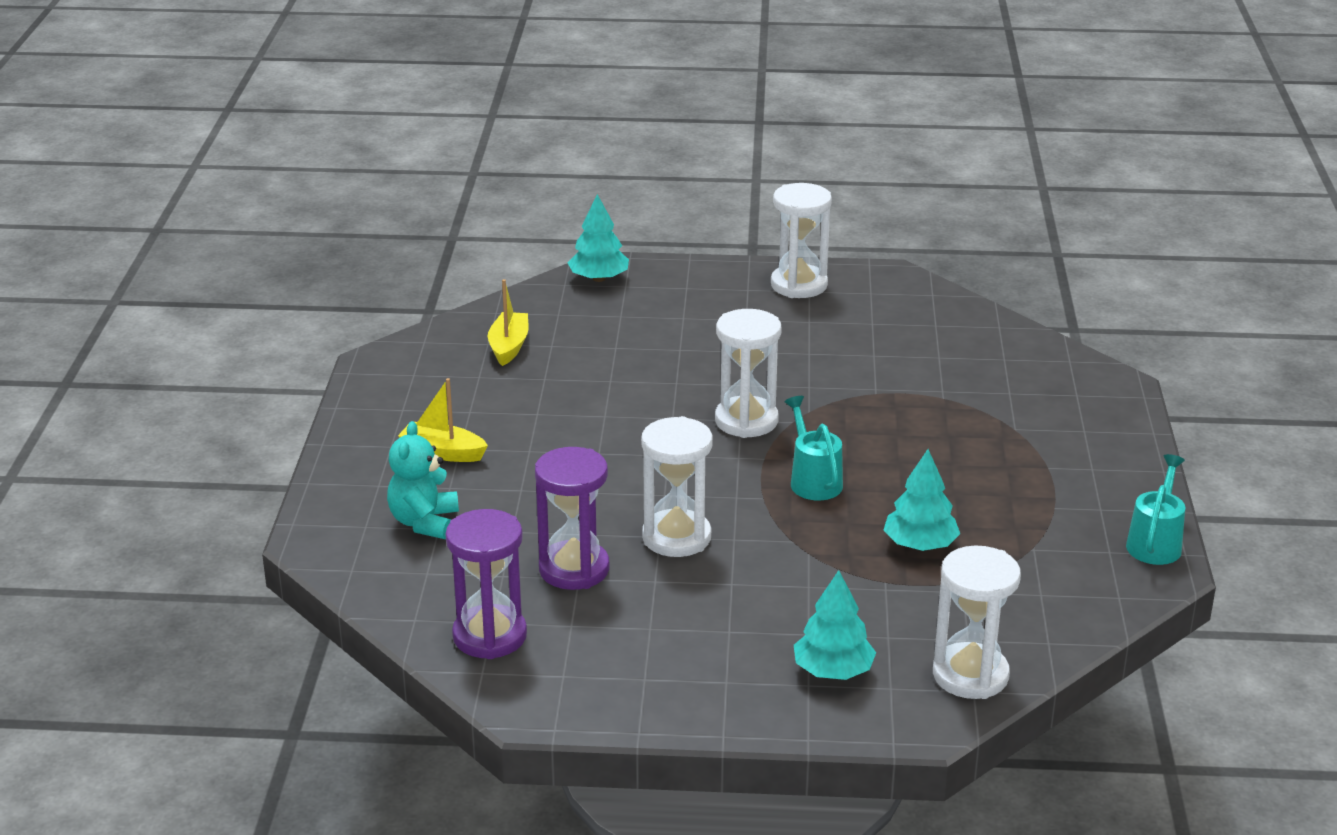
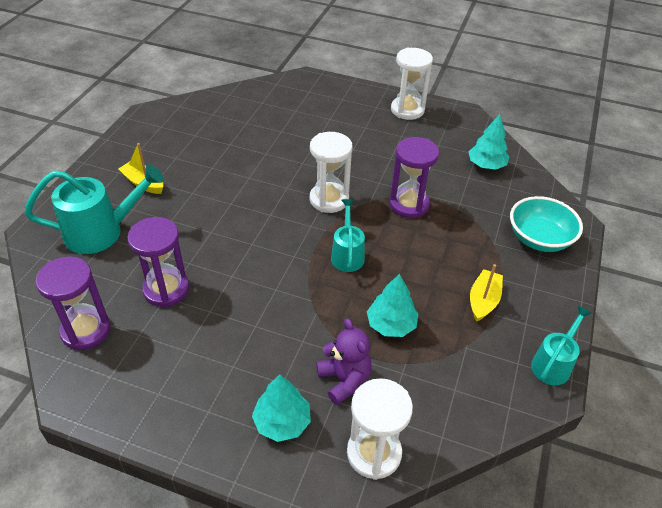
camera: 15 degrees right, 15 degrees up
turquoise teddy bear [387,421,459,539] -> turquoise watering can [25,164,164,254]
yellow boat [488,279,528,366] -> yellow boat moved to [470,264,503,322]
turquoise tree [568,194,629,282] -> turquoise tree moved to [468,114,509,170]
white hourglass [641,416,713,557] -> none
none -> purple teddy bear [316,318,372,405]
none -> purple hourglass [390,137,439,218]
none -> turquoise bowl [510,196,583,252]

